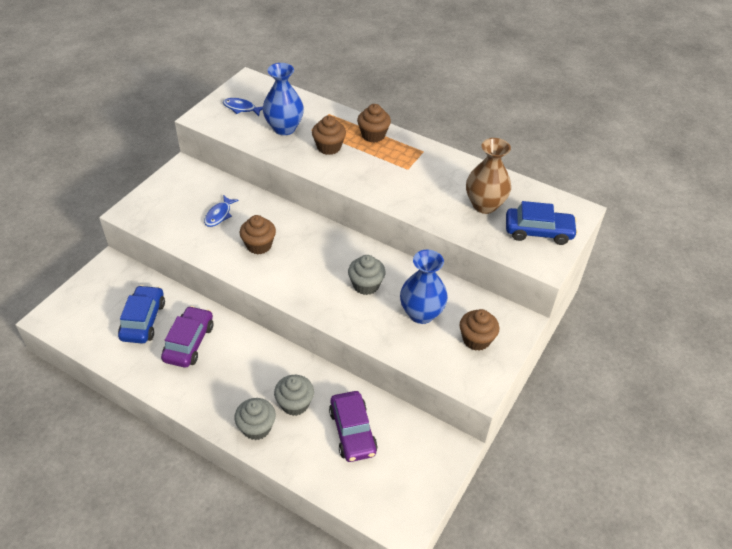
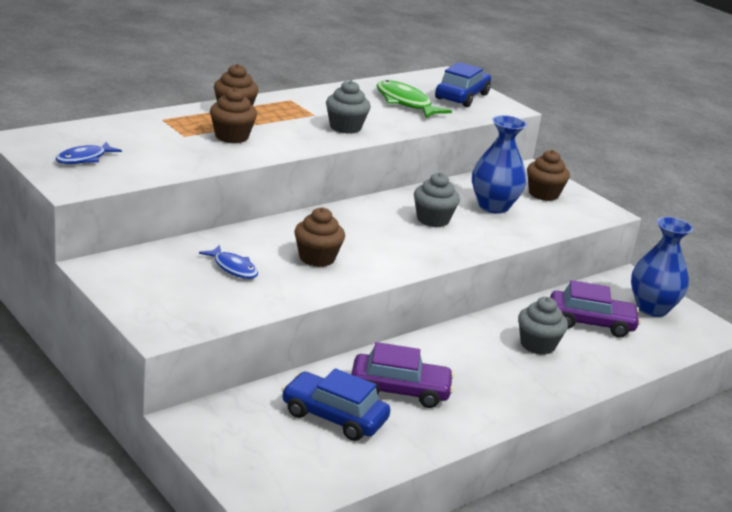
camera: 70 degrees left, 20 degrees down
purple car [161,306,213,367] -> purple car turned 150 degrees clockwise [351,342,454,408]
grey cupcake [234,398,276,440] -> grey cupcake moved to [326,80,371,134]
blue vase [263,63,304,135] -> blue vase moved to [631,217,693,317]
brown vase [466,138,511,214] -> green fish [376,80,452,118]

